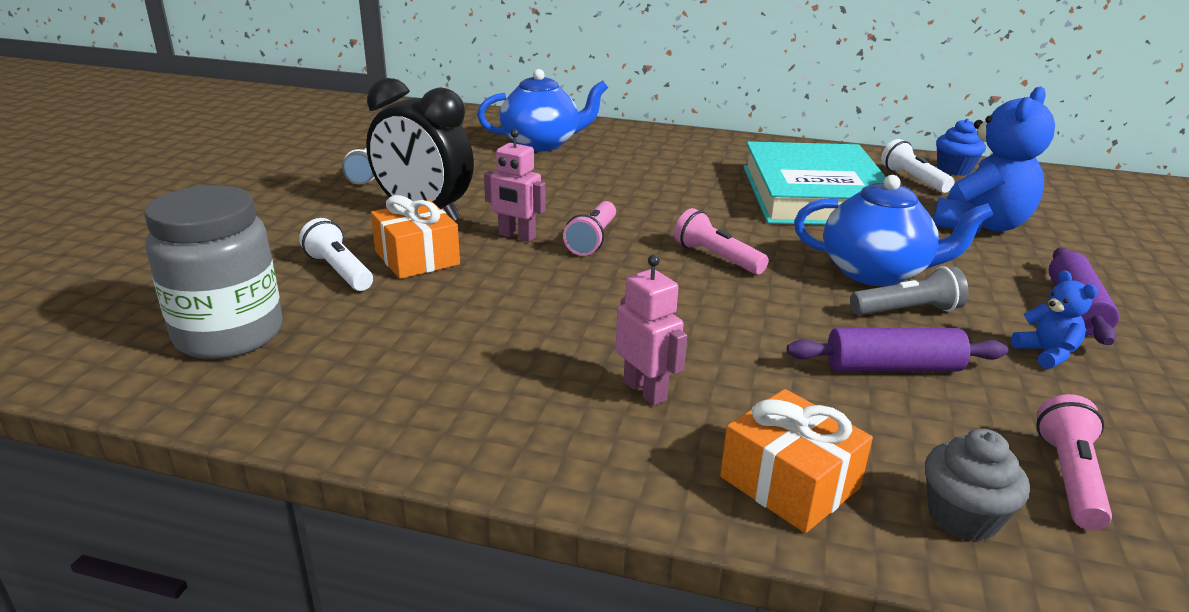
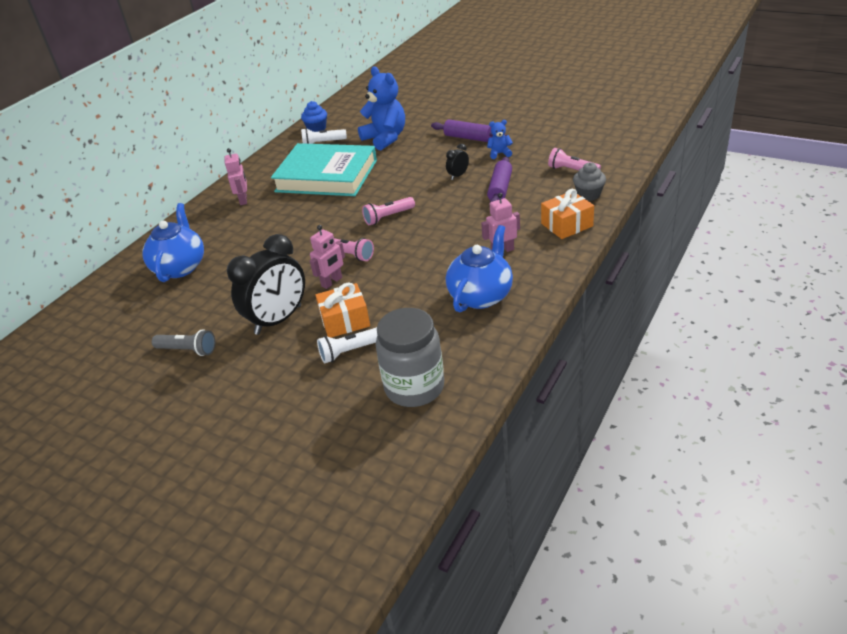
camera: 70 degrees left, 10 degrees up
blue teapot [794,175,994,286] -> blue teapot moved to [446,225,513,312]
grey flashlight [850,266,969,315] -> black clock [446,144,469,180]
none -> pink robot [225,148,247,205]

